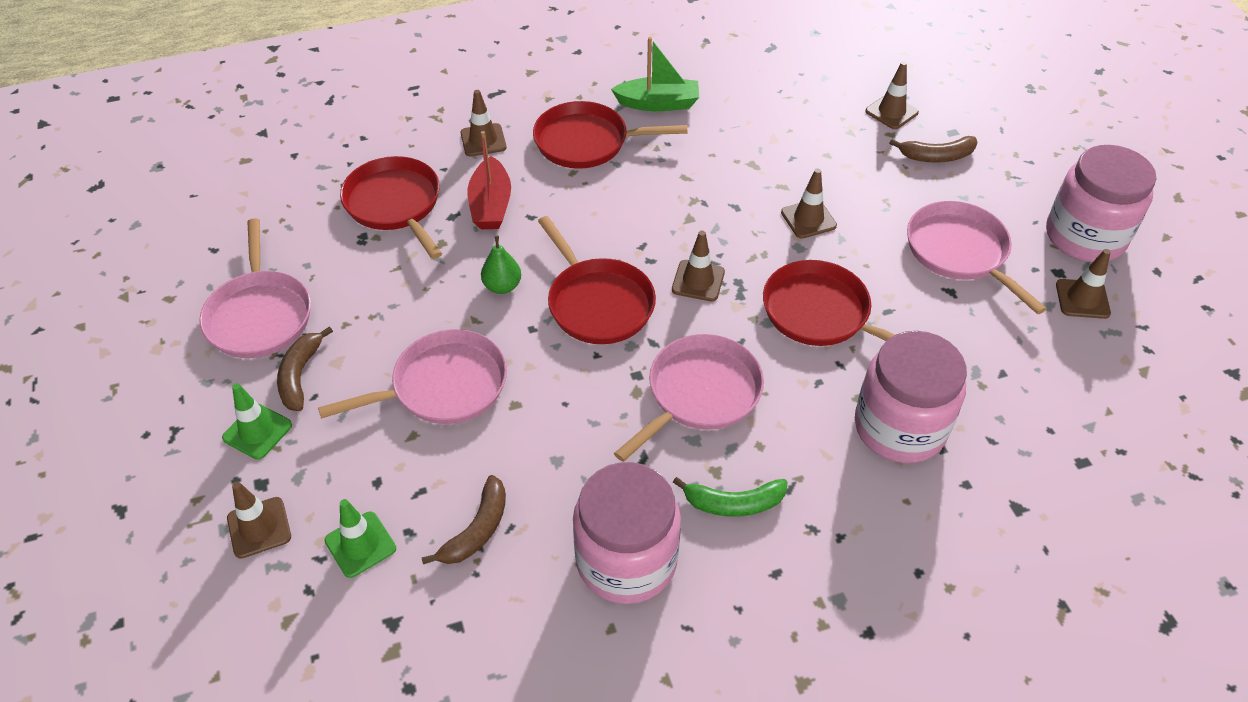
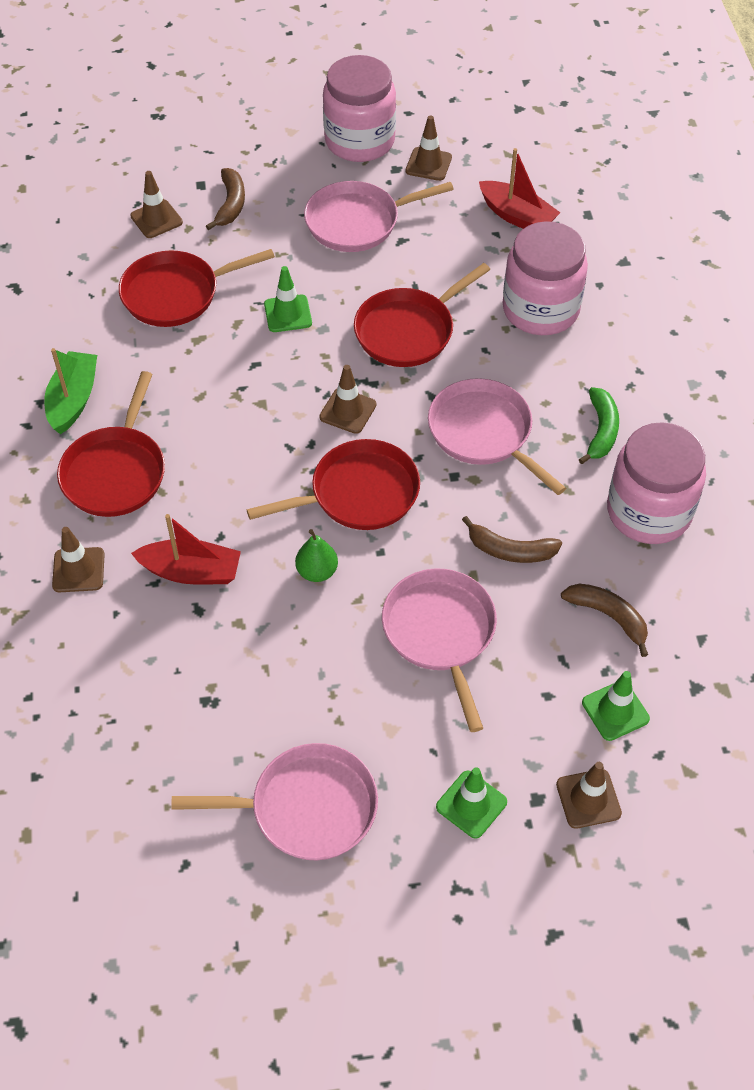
camera: 80 degrees left, 5 degrees up
brown banana [277,326,333,411] -> brown banana moved to [462,516,562,563]
red pan [340,156,442,259] -> red pan moved to [119,249,275,327]
brown traffic cone [781,168,837,239] -> green traffic cone [264,266,312,332]
none -> red boat [479,148,560,229]

